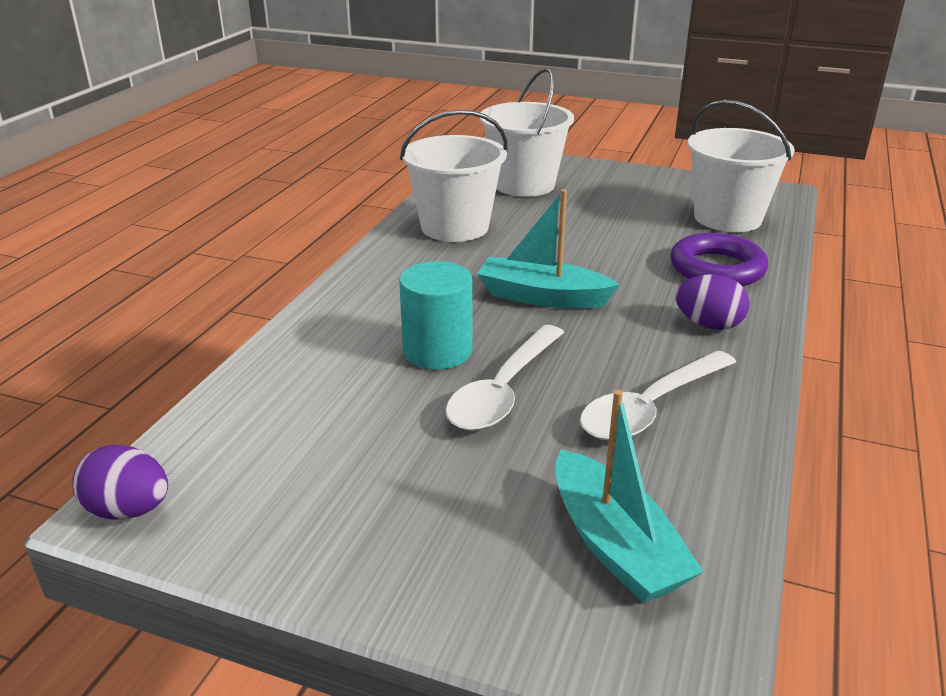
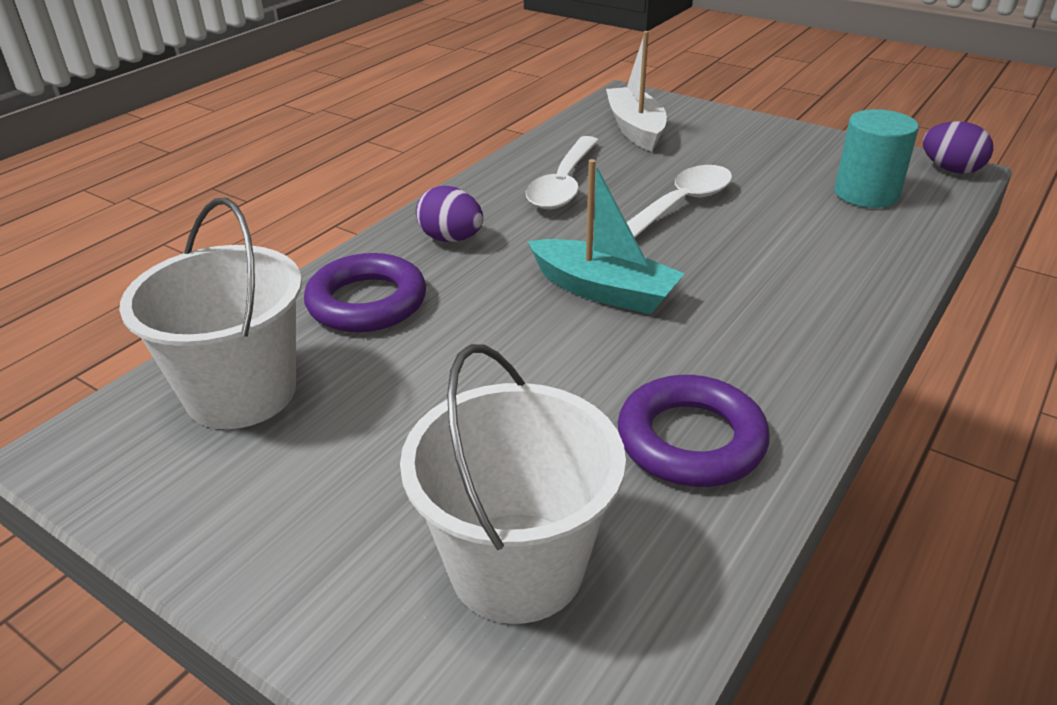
camera: 165 degrees left, 5 degrees up
turquoise cylinder [399,261,472,370] -> turquoise cylinder moved to [834,109,919,208]
white bucket [400,110,508,242] -> purple ring [618,375,770,487]
turquoise boat [555,390,704,603] -> white boat [606,31,667,152]
white spoon [580,350,736,441] -> white spoon turned 135 degrees clockwise [526,136,599,209]

